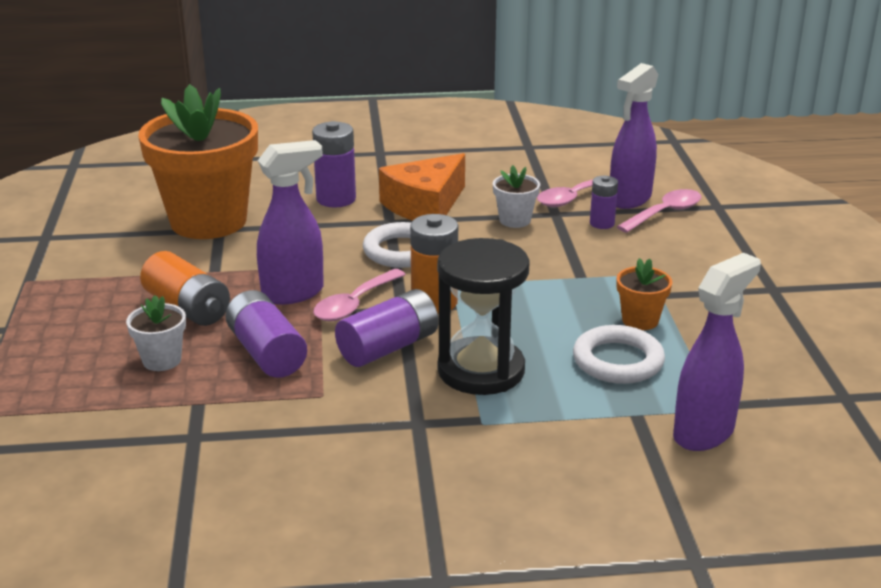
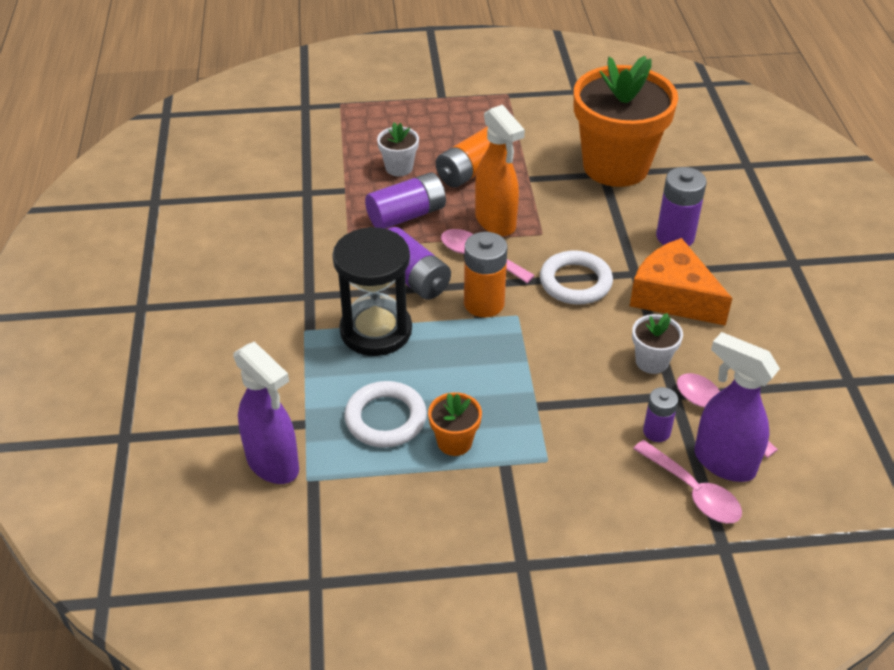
camera: 90 degrees right, 15 degrees up
purple spray bottle [257,140,324,305] -> orange spray bottle [475,105,525,236]

